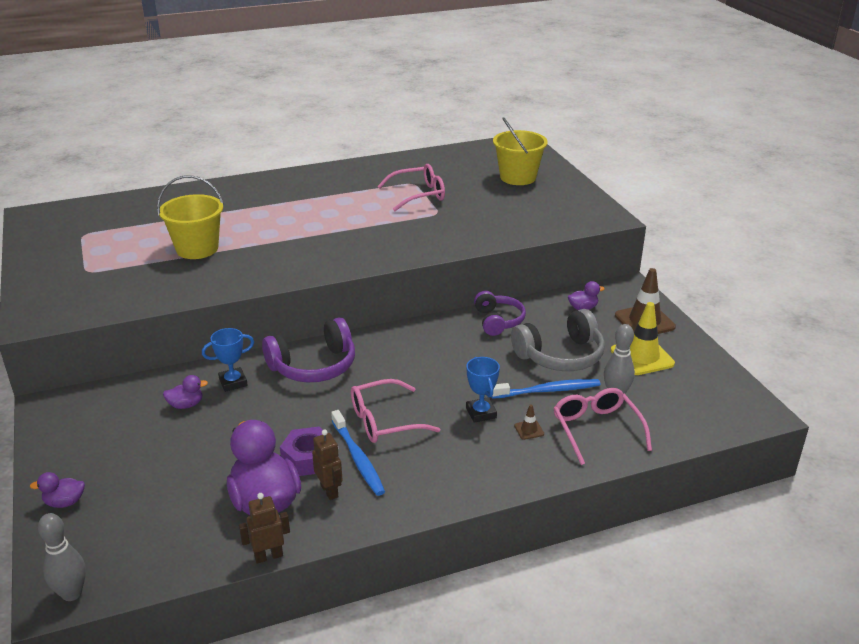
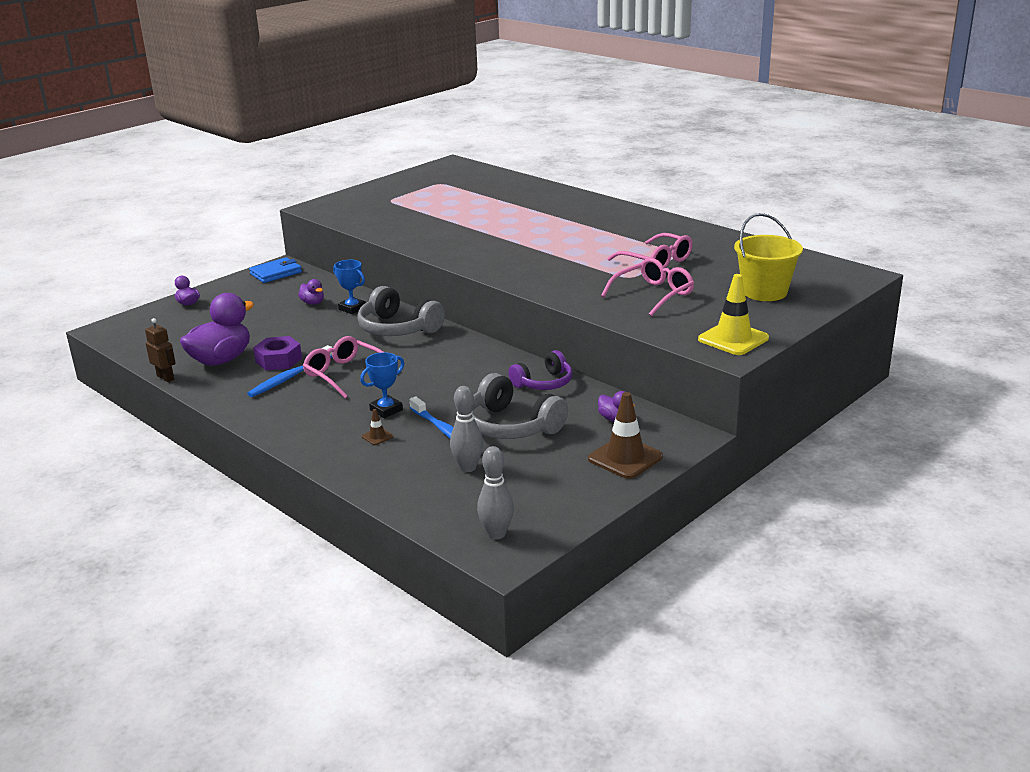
camera: 65 degrees right, 5 degrees down
grey bowling pin [38,513,86,601] -> grey bowling pin moved to [477,446,514,539]
yellow bucket [157,175,224,259] -> none
purple headphones [262,317,355,382] -> grey headphones [357,286,445,336]
brown robot [312,429,343,500] -> none
pink glasses [553,388,652,465] -> pink glasses moved to [601,258,694,316]
yellow traffic cone [611,302,675,375] -> yellow traffic cone moved to [698,274,769,355]
none -> blue wallet [249,257,302,283]

